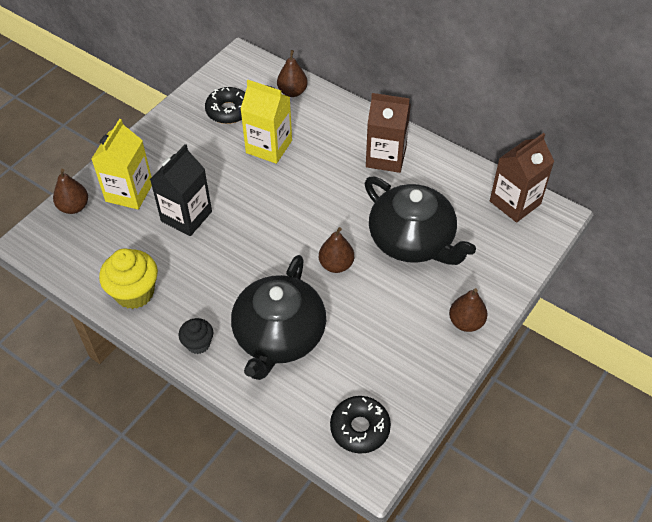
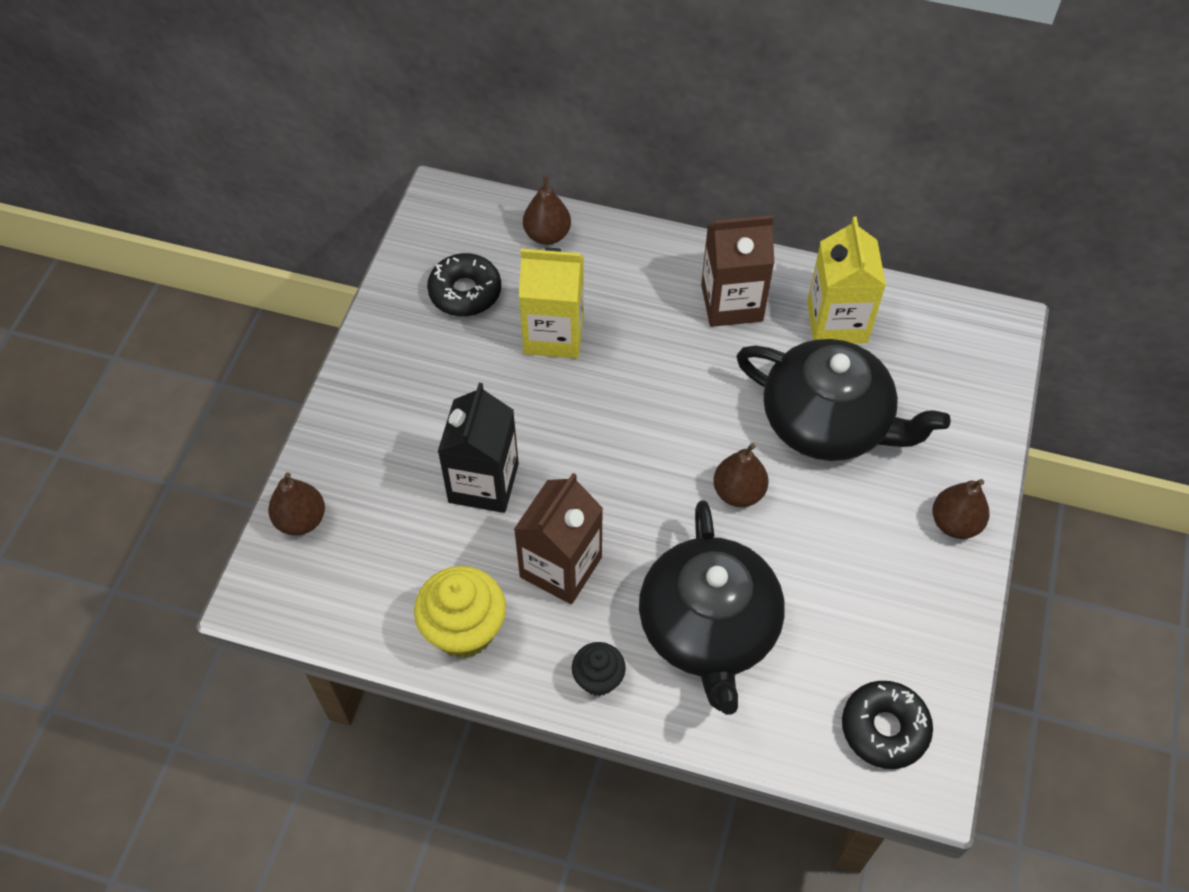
camera: 20 degrees left, 5 degrees up
yellow carton [92,119,152,209] -> yellow carton moved to [807,217,886,343]
brown carton [490,133,554,222] -> brown carton moved to [514,473,603,604]

